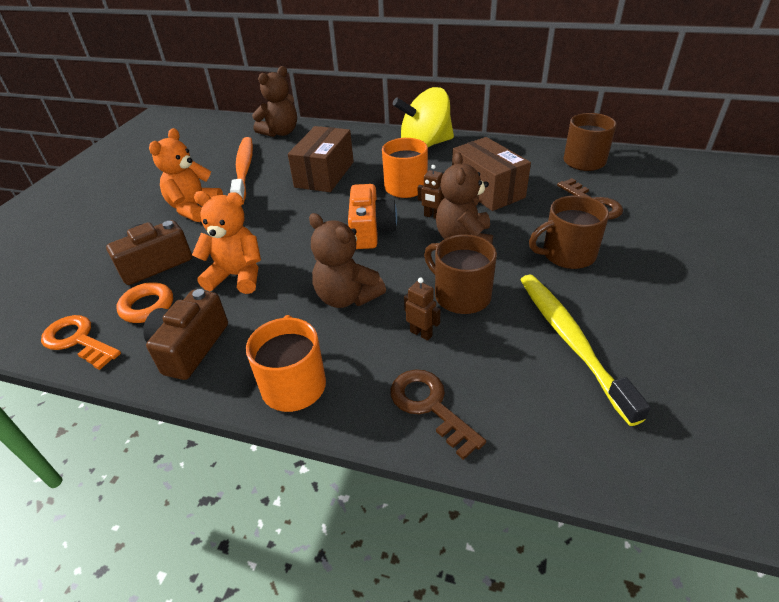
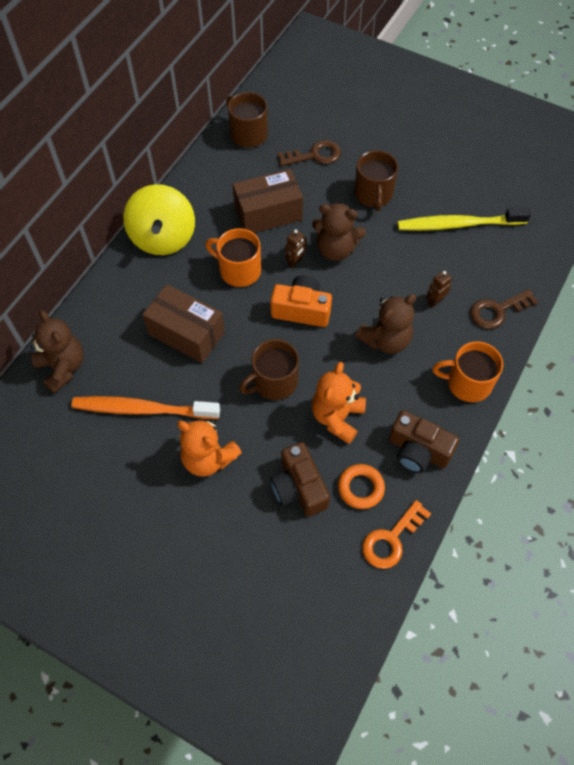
camera: 80 degrees left, 20 degrees up
brown mug [424,234,497,314] -> brown mug moved to [239,339,299,400]

